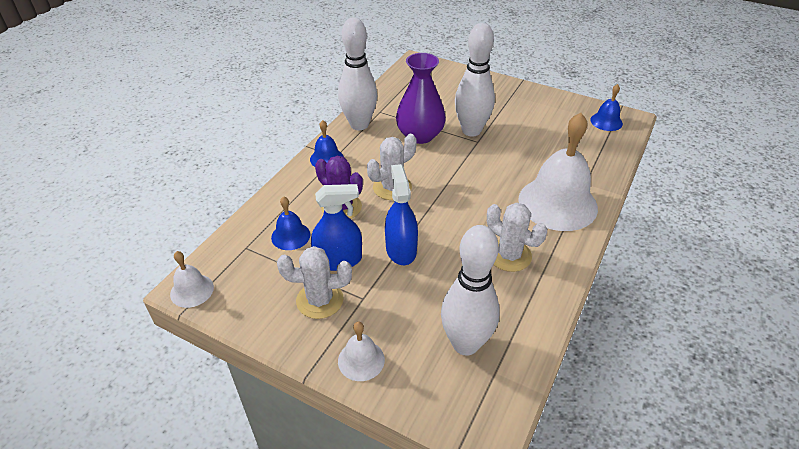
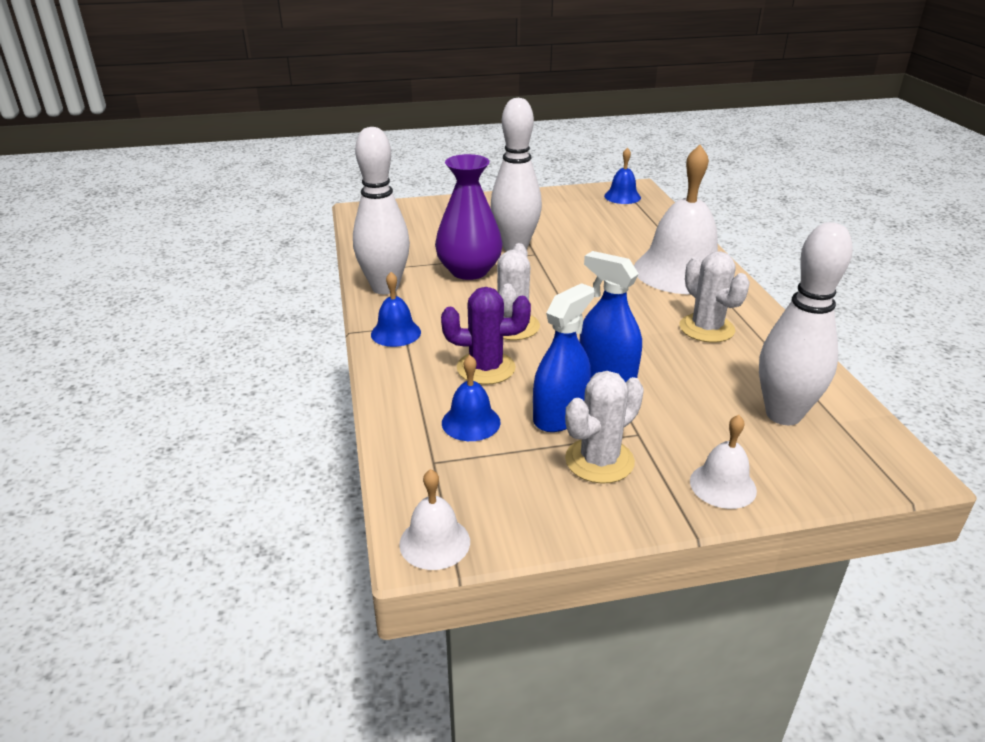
camera: 40 degrees left, 10 degrees down
white cactus [487,203,547,272] -> white cactus turned 60 degrees clockwise [680,251,750,343]

